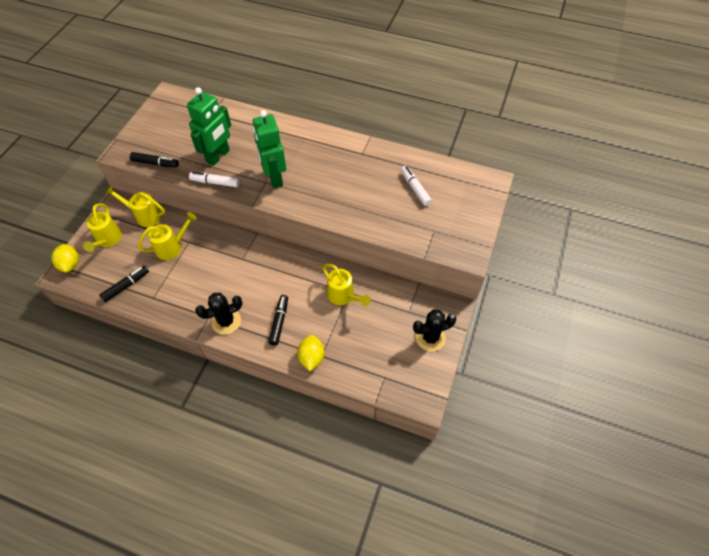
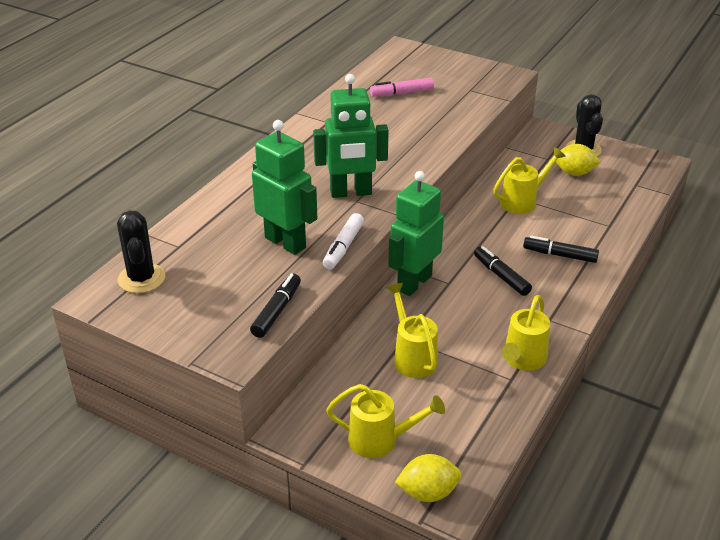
camera: 80 degrees left, 20 degrees down
black marker [99,266,149,302] -> black marker moved to [474,246,532,296]
yellow watering can [105,186,165,227] -> yellow watering can moved to [502,295,550,371]
black cactus [195,293,243,335] -> black cactus moved to [117,210,165,293]
yellow lemon [298,335,324,371] -> yellow lemon moved to [556,144,601,176]
white marker [401,166,432,206] -> pink marker [370,78,434,97]
none -> green robot [388,171,444,296]

